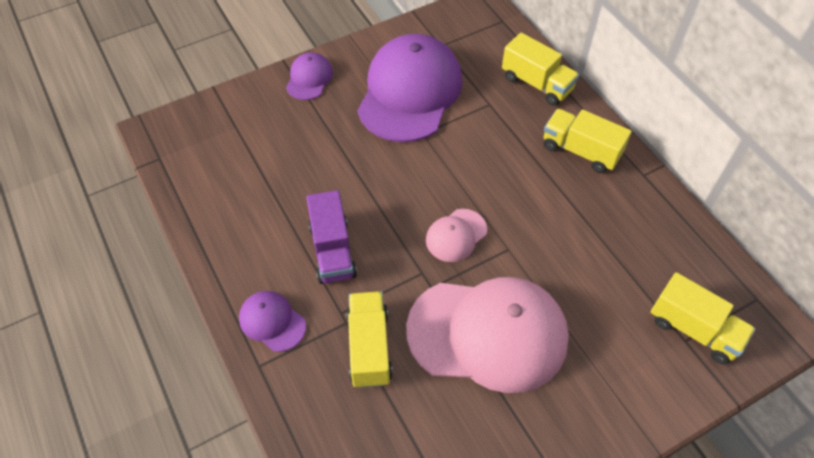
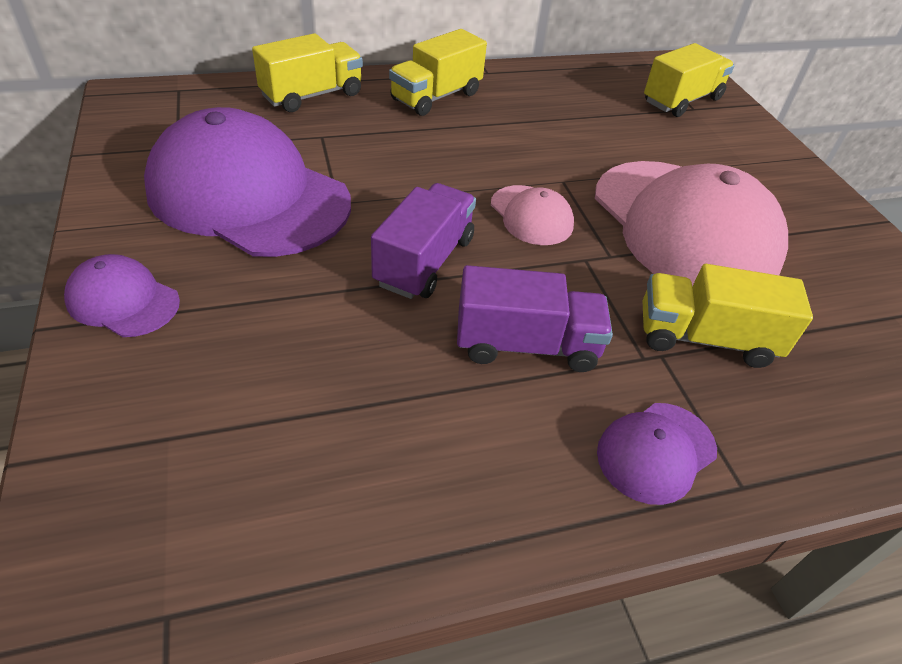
camera: 80 degrees left, 10 degrees down
pink cap [406,277,569,393] -> pink cap turned 135 degrees clockwise [595,161,788,286]
none -> purple truck [371,183,476,299]

